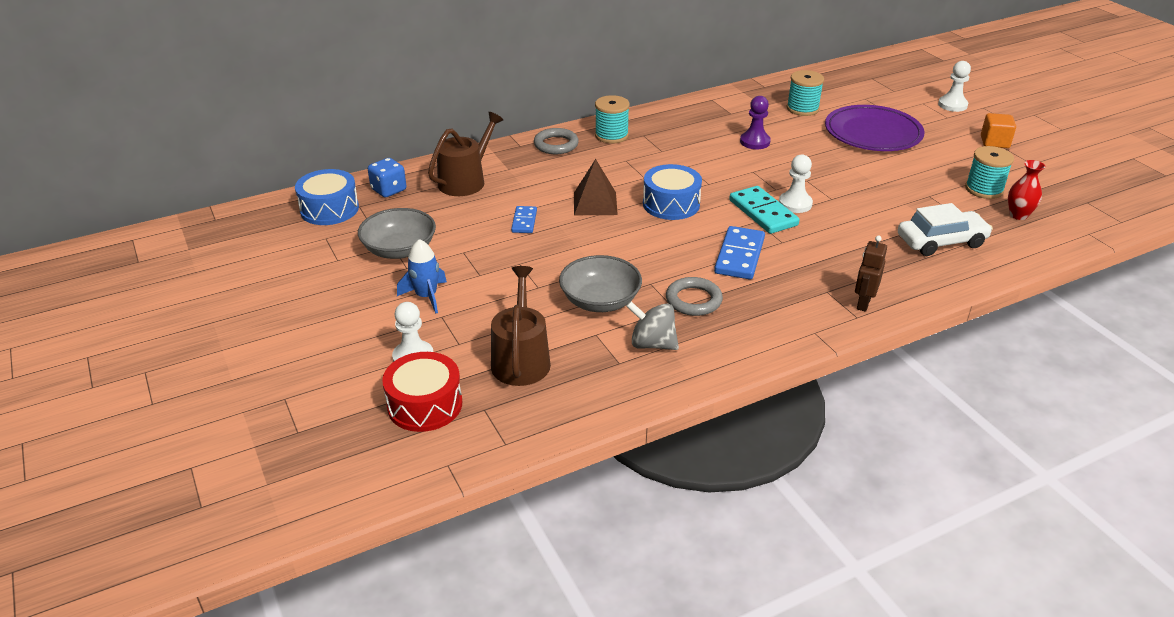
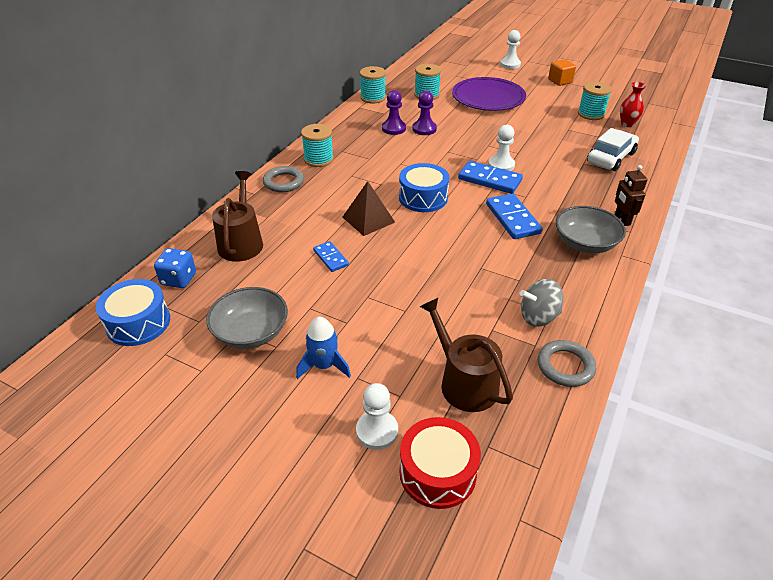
camera: 35 degrees left, 5 degrees up
grey bowl [559,255,642,312] -> grey bowl moved to [556,206,626,253]
grey ring [666,277,723,316] -> grey ring moved to [538,340,596,387]
turquoise domino [729,186,800,234] -> blue domino [458,161,523,194]
none -> turquoise spool [360,66,386,103]
none -> purple pawn [382,90,406,135]

